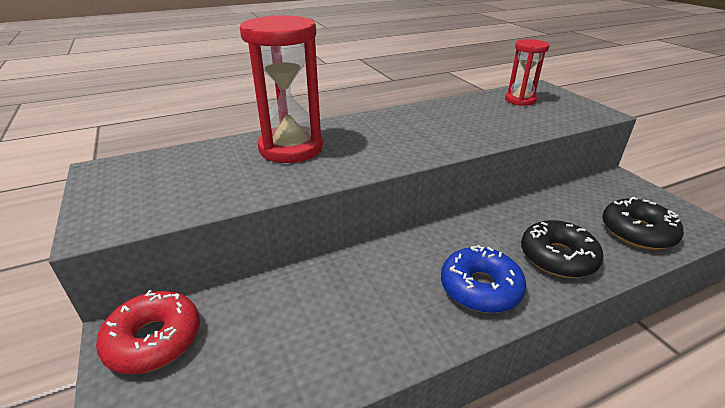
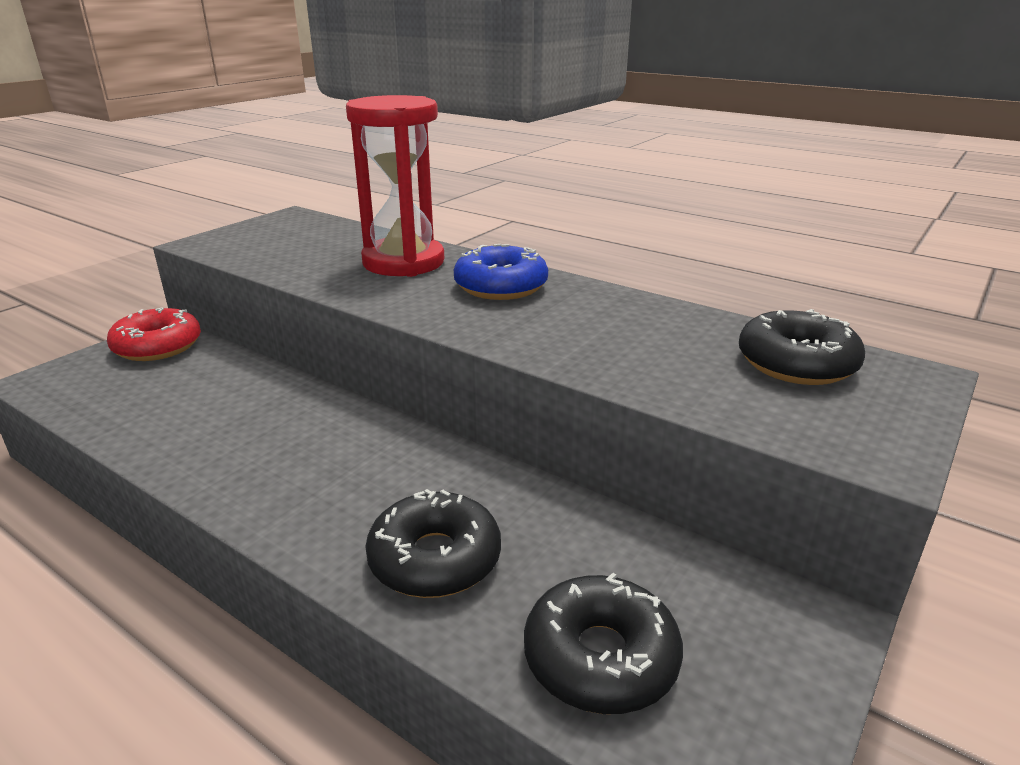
camera: 60 degrees right, 5 degrees down
blue donut [441,245,526,313] -> blue donut moved to [454,244,548,300]
red hourglass [505,39,550,106] -> black donut [739,309,865,385]

